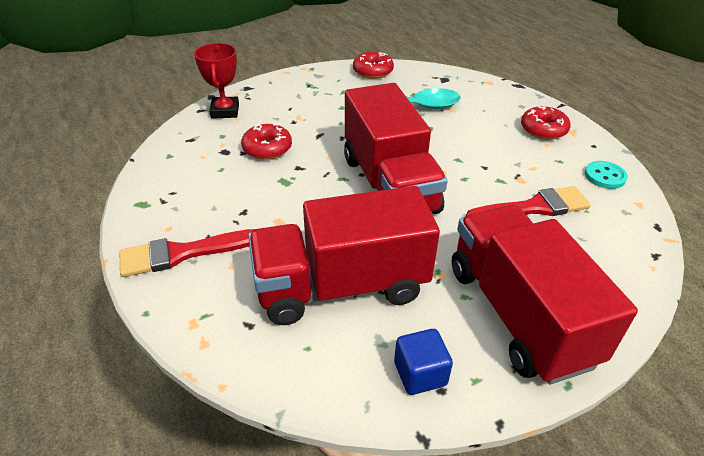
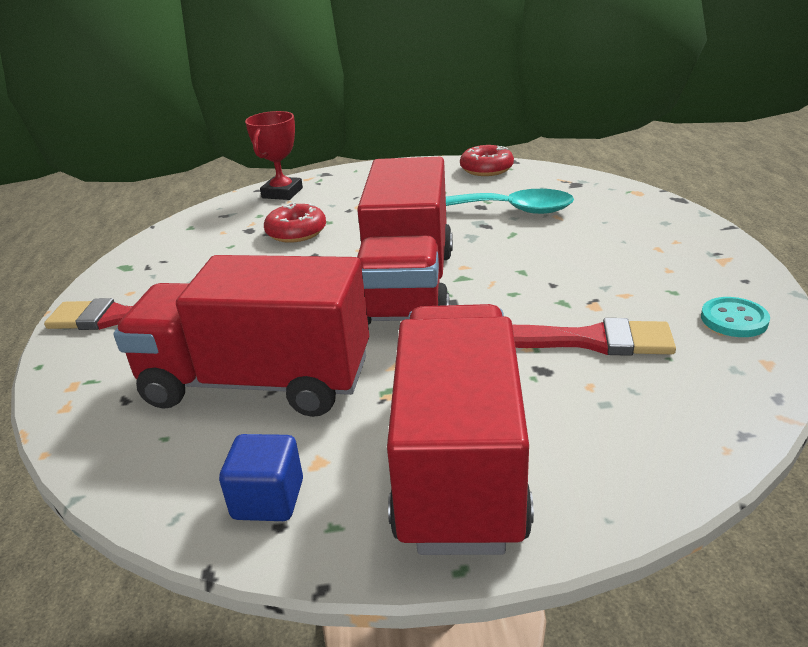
camera: 25 degrees right, 10 degrees down
red donut [521,106,571,140] -> none

